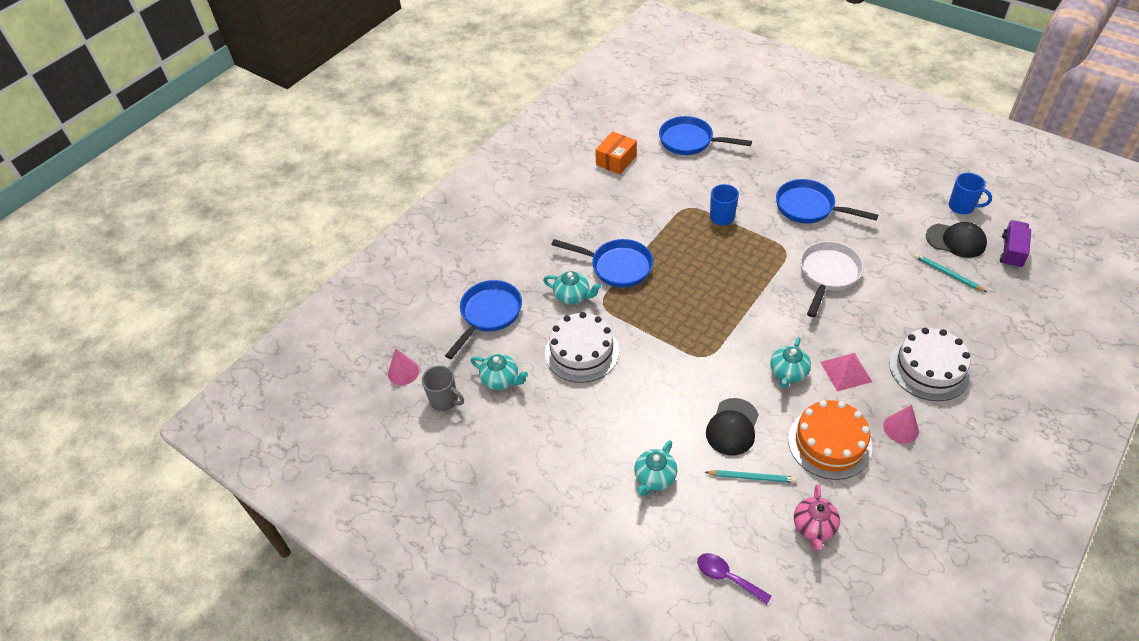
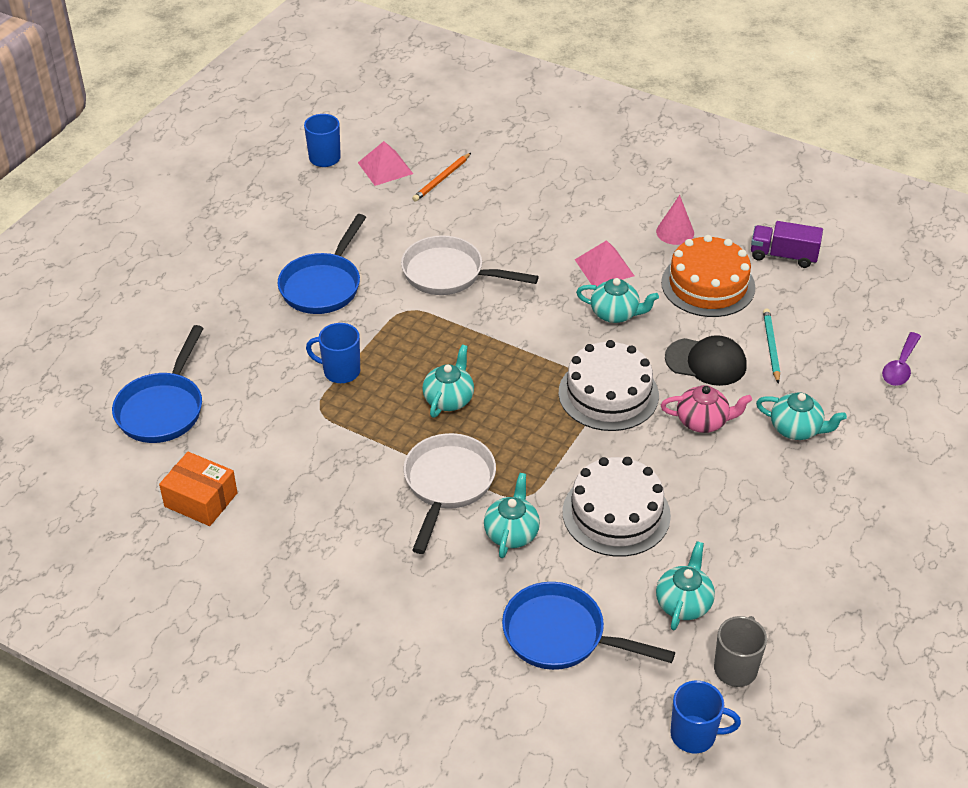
camera: 100 degrees left, 5 degrees down
pink cone [388,348,419,385] -> blue mug [670,681,741,753]
blue pan [551,239,653,288] -> white pan [404,433,496,554]
pink teapot [794,484,840,551] -> pink teapot moved to [661,385,752,433]
white cake [889,328,971,401] -> white cake moved to [559,340,659,431]
turquoise pencil [915,254,987,292] -> orange pencil [412,153,471,202]
black cap [926,222,987,258] -> pink pyramid [358,141,413,186]
purple truck [1000,220,1031,268] -> purple truck moved to [751,221,823,268]
none -> turquoise teapot [422,345,474,418]

